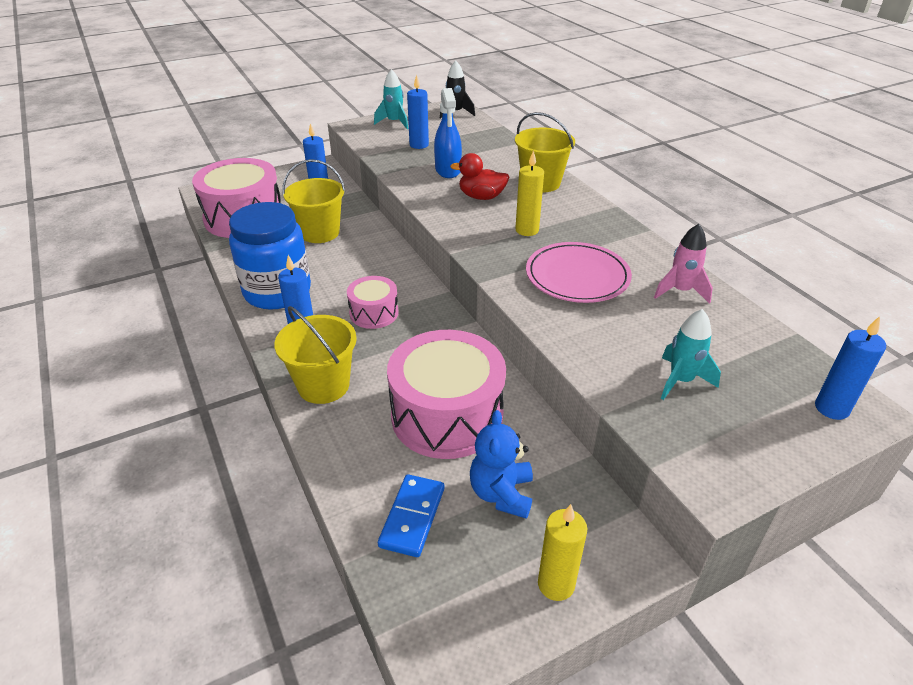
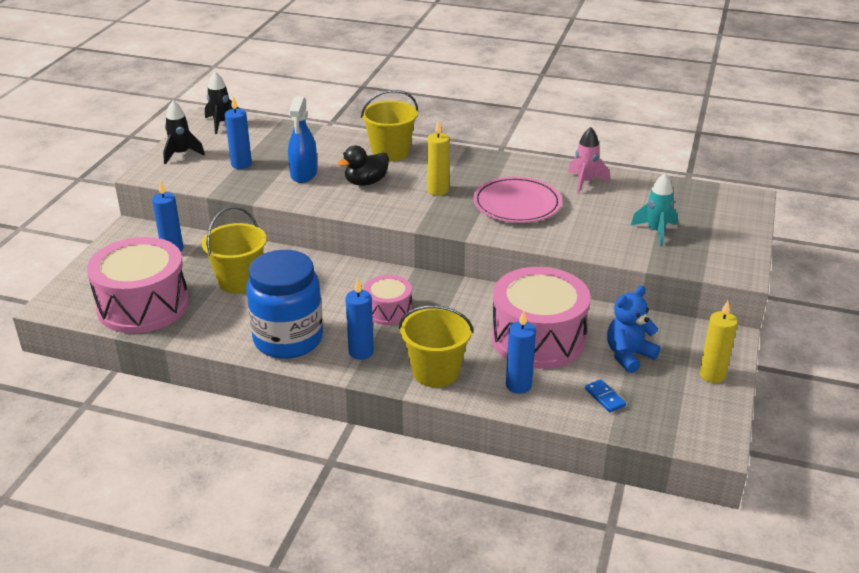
camera: 45 degrees left, 5 degrees down
turquoise rocket [374,69,408,129] -> black rocket [163,101,205,164]
blue domino [378,474,444,557] -> blue domino [585,379,626,412], size x0.62
blue spray bottle [434,88,462,178] -> blue spray bottle turned 60 degrees clockwise [288,96,317,183]
red duck [450,153,509,200] -> black duck [337,146,389,186]
blue teddy bear [470,410,533,519] -> blue teddy bear turned 90 degrees clockwise [607,286,661,373]
blue candle [815,316,886,420] -> blue candle moved to [506,311,536,394]

